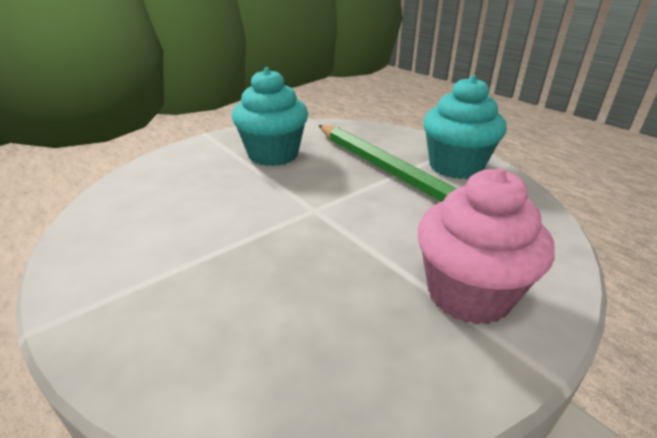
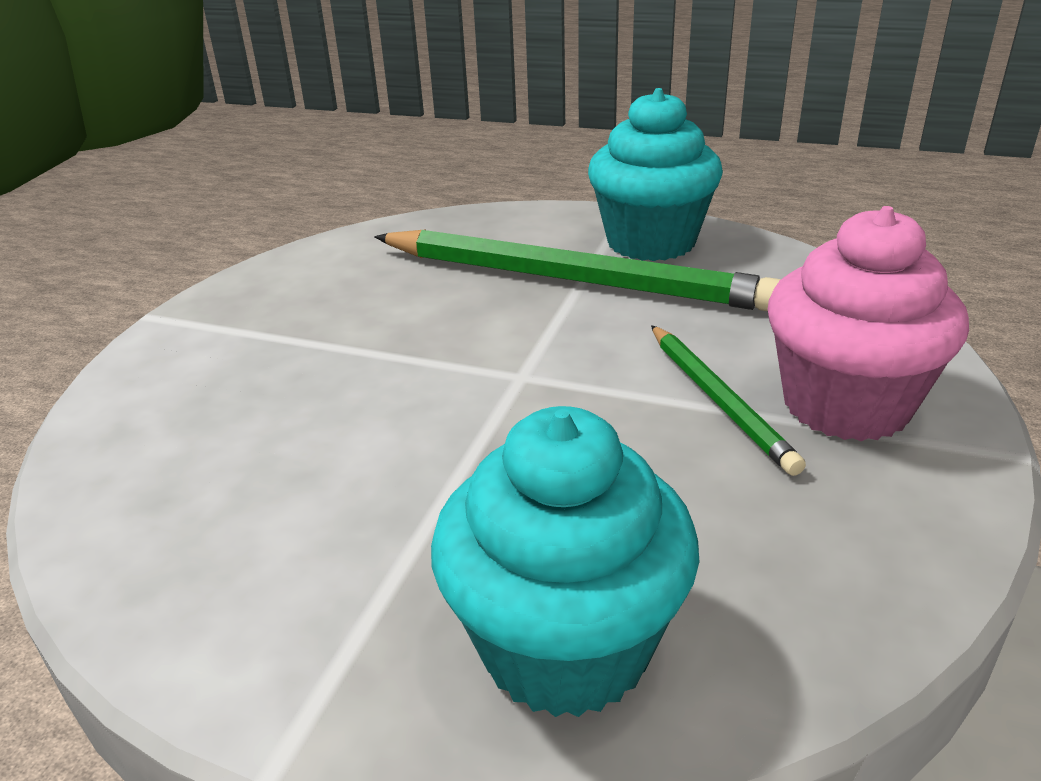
camera: 30 degrees left, 0 degrees up
turquoise cupcake [232,67,308,166] -> turquoise cupcake moved to [431,406,699,717]
none -> green pencil [651,325,806,476]

